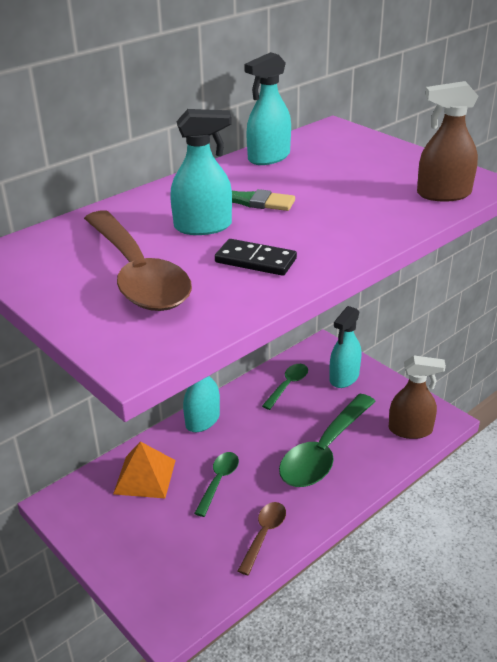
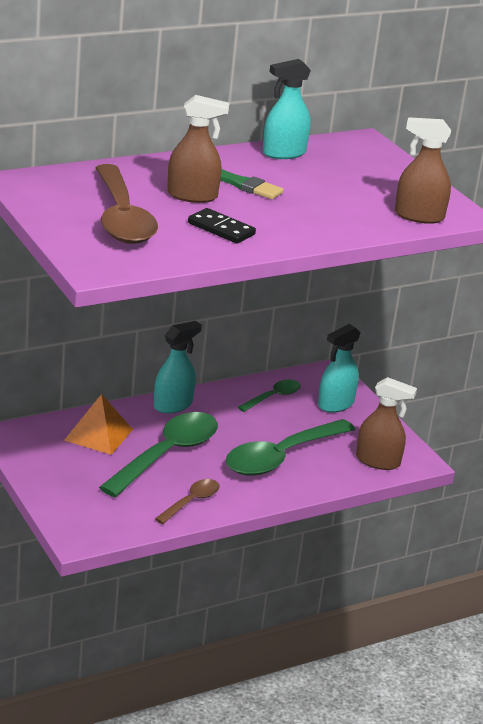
camera: 10 degrees right, 5 degrees down
turquoise spray bottle [170,109,232,235] -> brown spray bottle [167,95,229,203]
green spoon [194,452,239,517] -> green spoon [99,412,218,497], size x1.97

